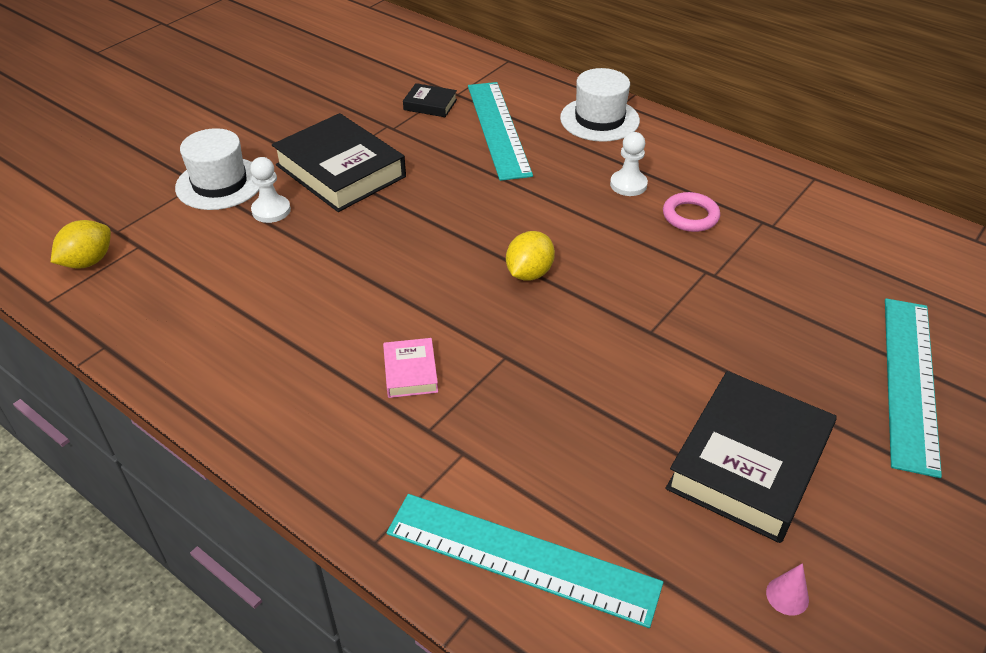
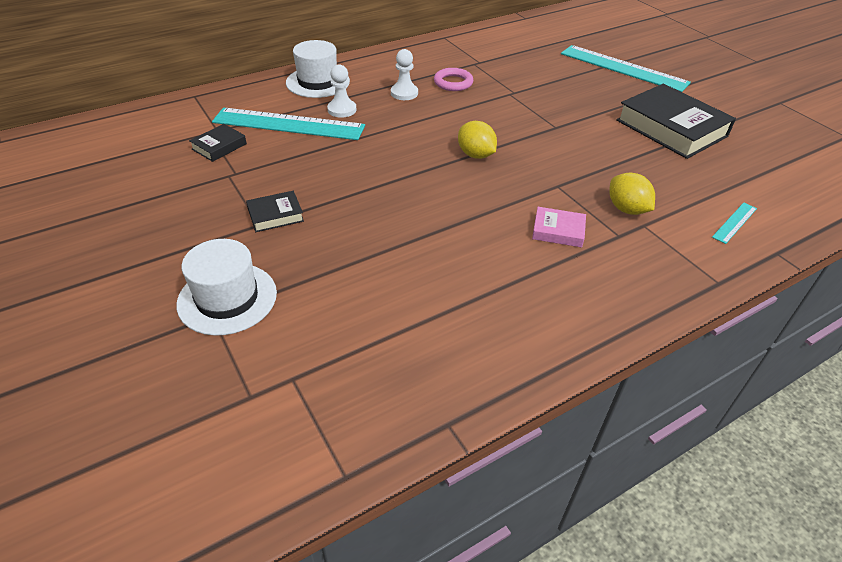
camera: 70 degrees left, 0 degrees up
yellow lemon [51,220,111,269] -> yellow lemon moved to [609,173,655,215]
white pawn [250,157,291,223] -> white pawn moved to [327,64,356,118]
black book [272,113,406,212] -> black book [246,191,304,232], size x0.46
turquoise ruler [387,494,663,628] -> turquoise ruler [712,203,757,244], size x0.43
pink cone [766,563,809,616] -> none

